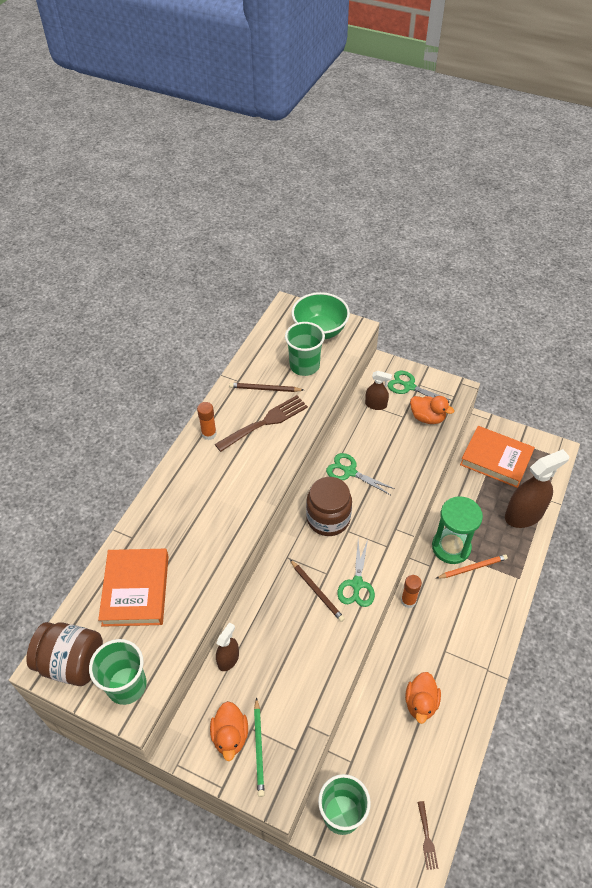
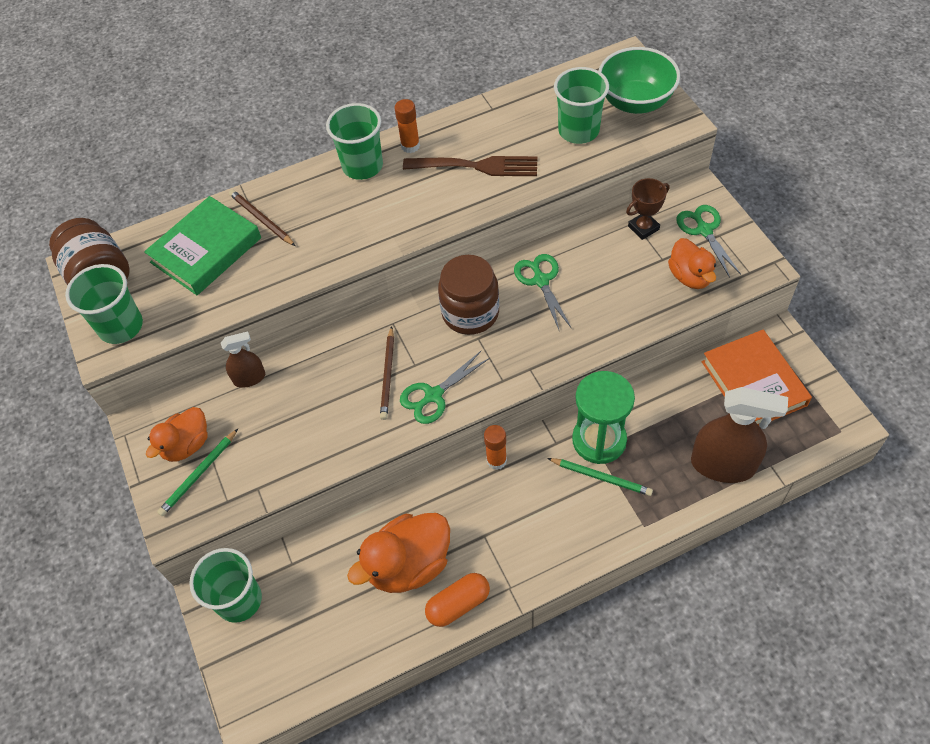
camera: 45 degrees right, 5 degrees up
orange book [98,549,169,627] -> green book [144,196,261,295]
brown pencil [229,383,303,392] -> brown pencil moved to [229,190,295,246]
brown spray bottle [365,371,392,410] -> brown trophy [626,178,670,240]
orange duck [405,672,441,724] -> orange duck [347,513,450,593], size x1.57
brown fork [418,801,438,870] -> none
orange pencil [436,554,508,579] -> green pencil [547,458,653,496]
none -> green cup [326,103,383,180]
none -> orange capsule [425,573,490,627]

